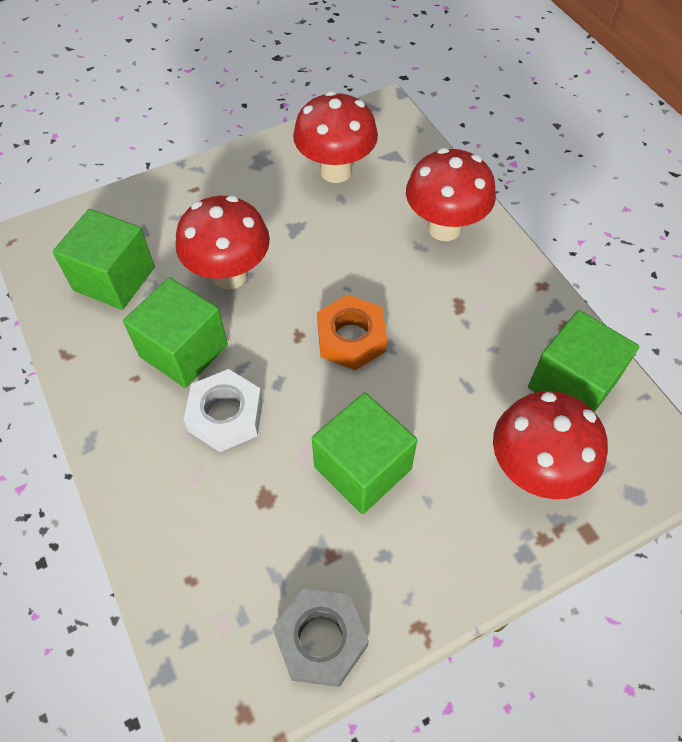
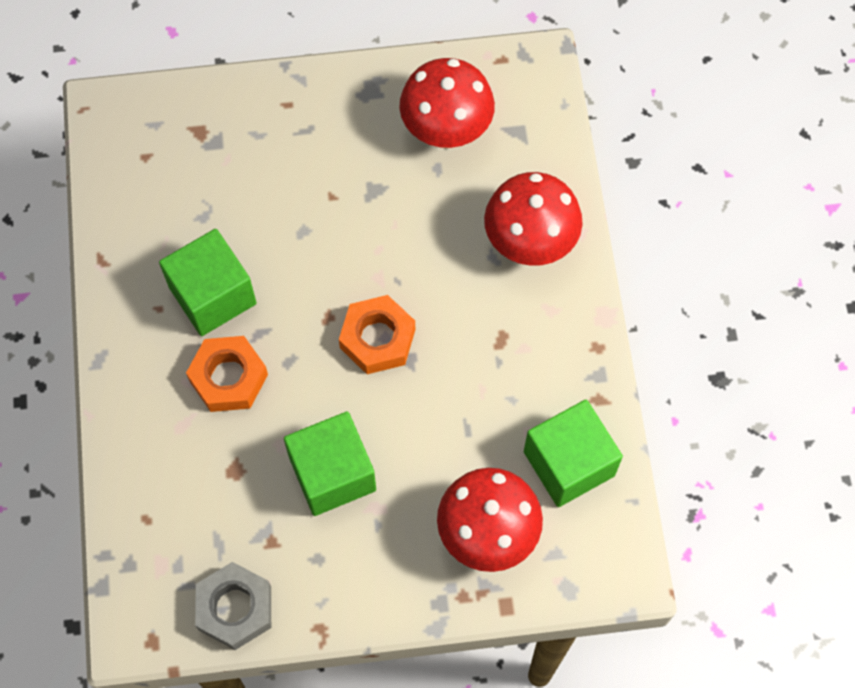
camera: 20 degrees right, 10 degrees up
green cube [53,209,155,310] -> none
red mushroom [176,195,270,290] -> none
white nut [184,369,263,452] -> orange nut [186,336,268,412]

